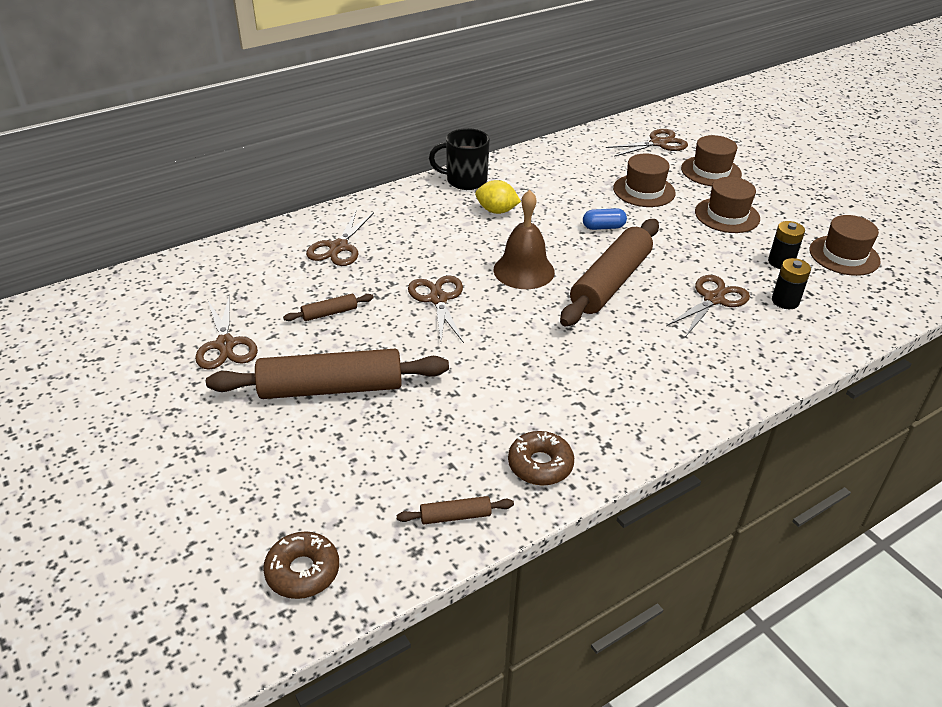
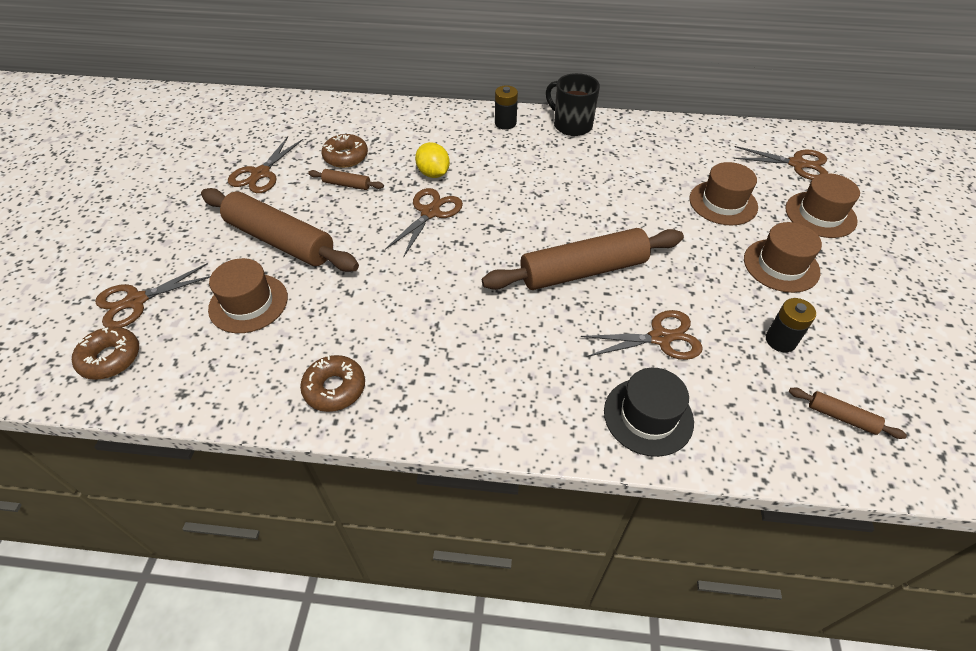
camera: 40 degrees right, 10 degrees up
brown scissors [306,211,374,266] -> brown scissors moved to [95,263,210,327]
brown rolling pin [397,496,514,524] -> brown rolling pin moved to [789,388,907,439]
yellow lemon [475,180,521,214] -> yellow lemon moved to [415,142,450,178]
brown bell [493,190,555,289] -> none
blue capsule [583,208,627,230] -> none
black battery [772,258,811,309] -> black battery moved to [495,86,518,129]
brown hat [809,215,881,276] -> brown hat moved to [208,258,288,333]
none -> brown donut [321,134,368,168]
none -> black hat [604,368,694,457]

